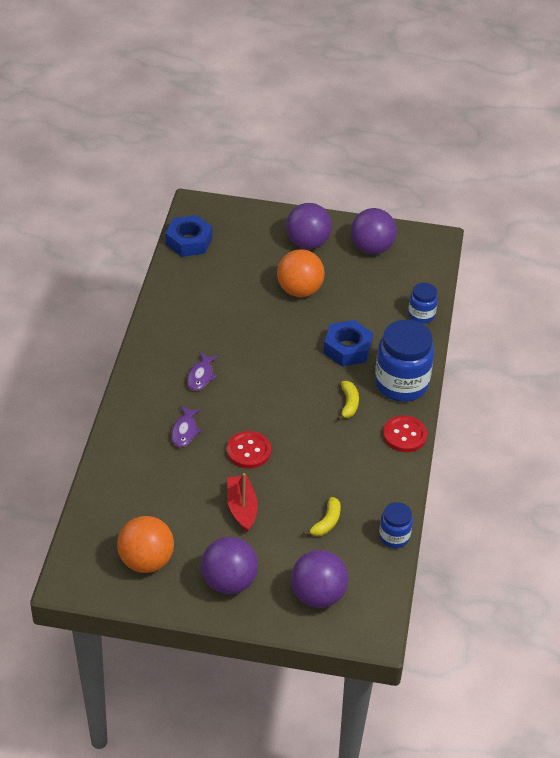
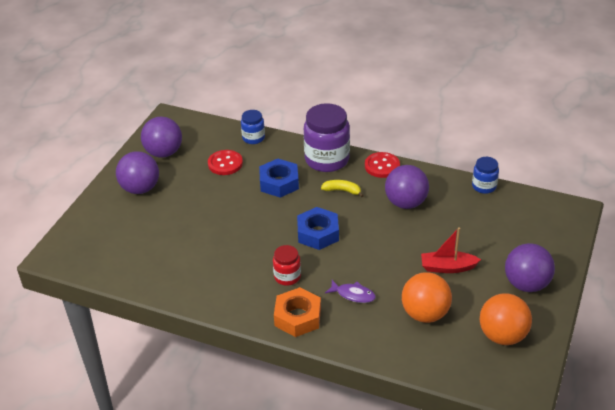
camera: 75 degrees left, 5 degrees down
blue nut [165,215,213,257] -> blue nut moved to [297,207,339,250]
purple fish [187,352,219,391] -> red jar [273,245,301,286]
red button [227,431,271,468] -> red button moved to [208,150,243,175]
orange ball [277,249,325,297] -> orange ball moved to [402,272,452,323]
purple ball [291,550,348,608] -> purple ball moved to [385,165,429,209]
yellow banana [303,497,341,536] -> none
blue jar [375,320,434,402] -> purple jar [304,103,350,172]
none -> orange nut [274,287,321,337]

